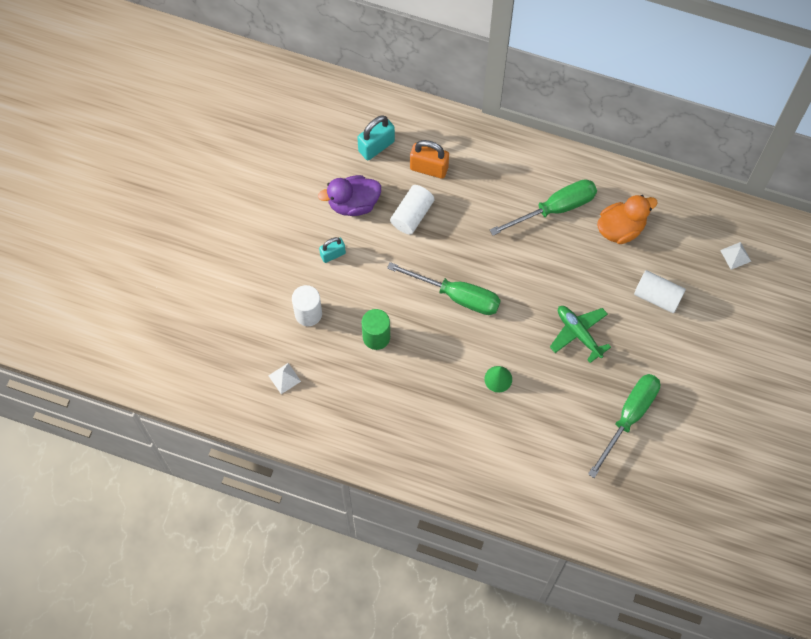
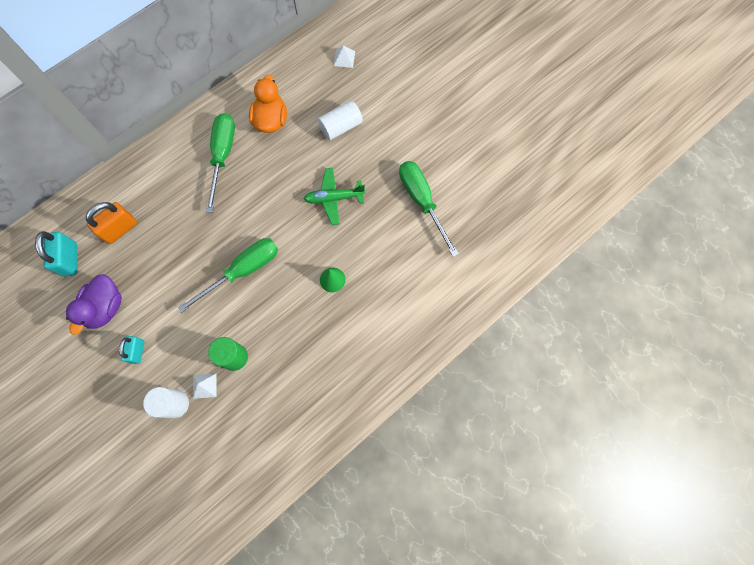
camera: 60 degrees left, 5 degrees up
white pyramid [268,363,301,394] -> white pyramid moved to [193,373,217,399]
white cylinder [390,185,434,235] -> none

